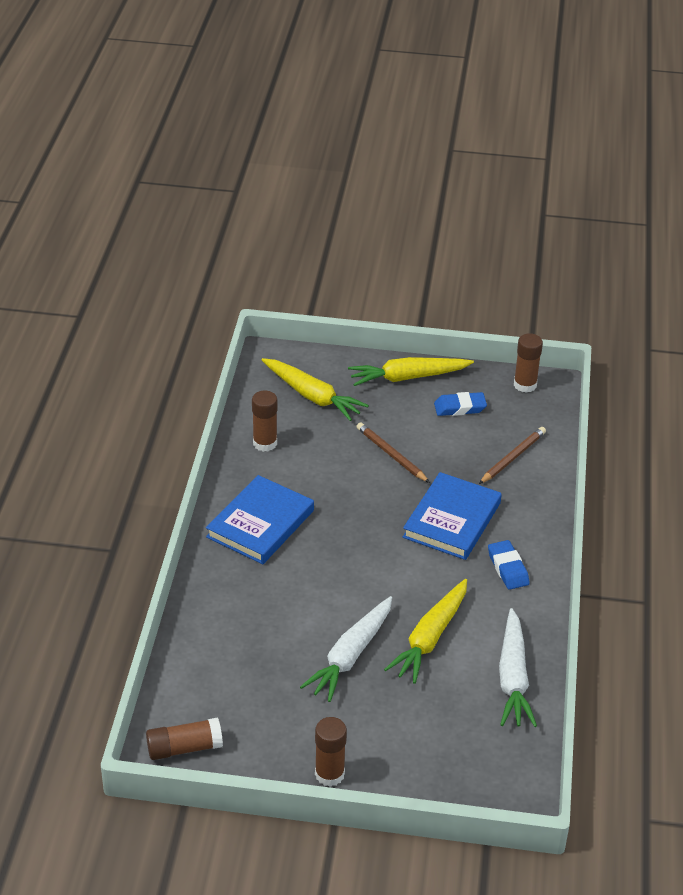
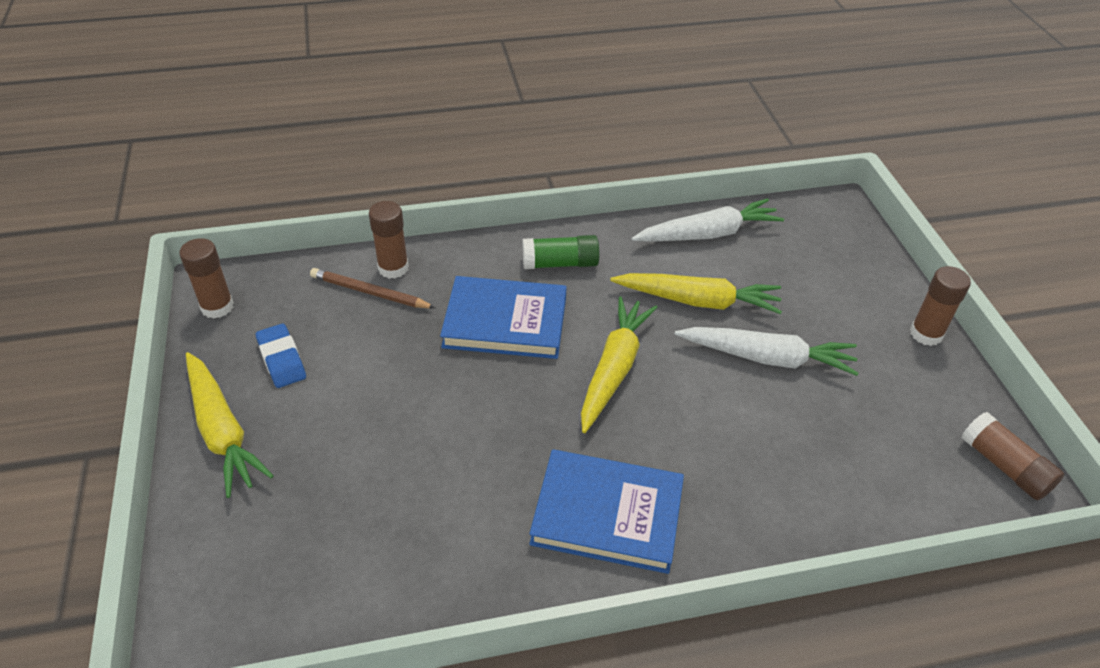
camera: 110 degrees left, 5 degrees up
brown glue stick [252,390,277,452] -> brown glue stick moved to [369,201,409,279]
yellow carrot [261,358,369,421] -> yellow carrot moved to [581,296,657,433]
brown pencil [356,422,430,483] -> none
blue eraser [488,540,530,590] -> green glue stick [522,235,599,269]

